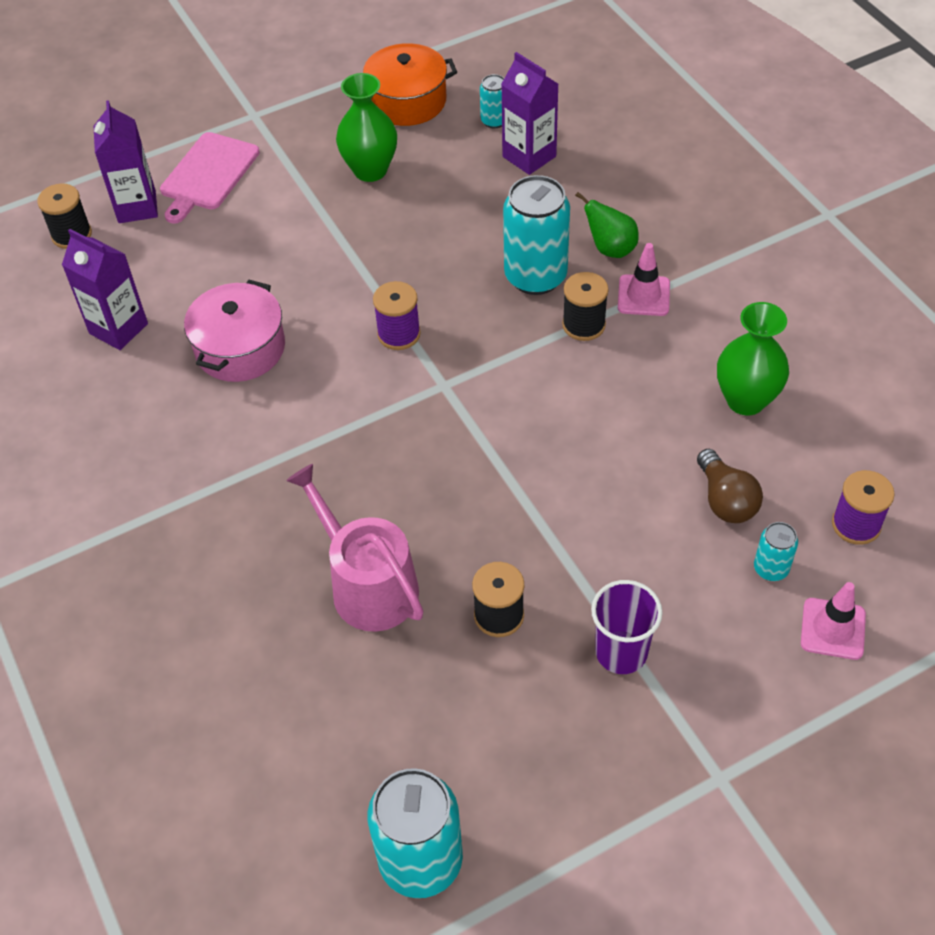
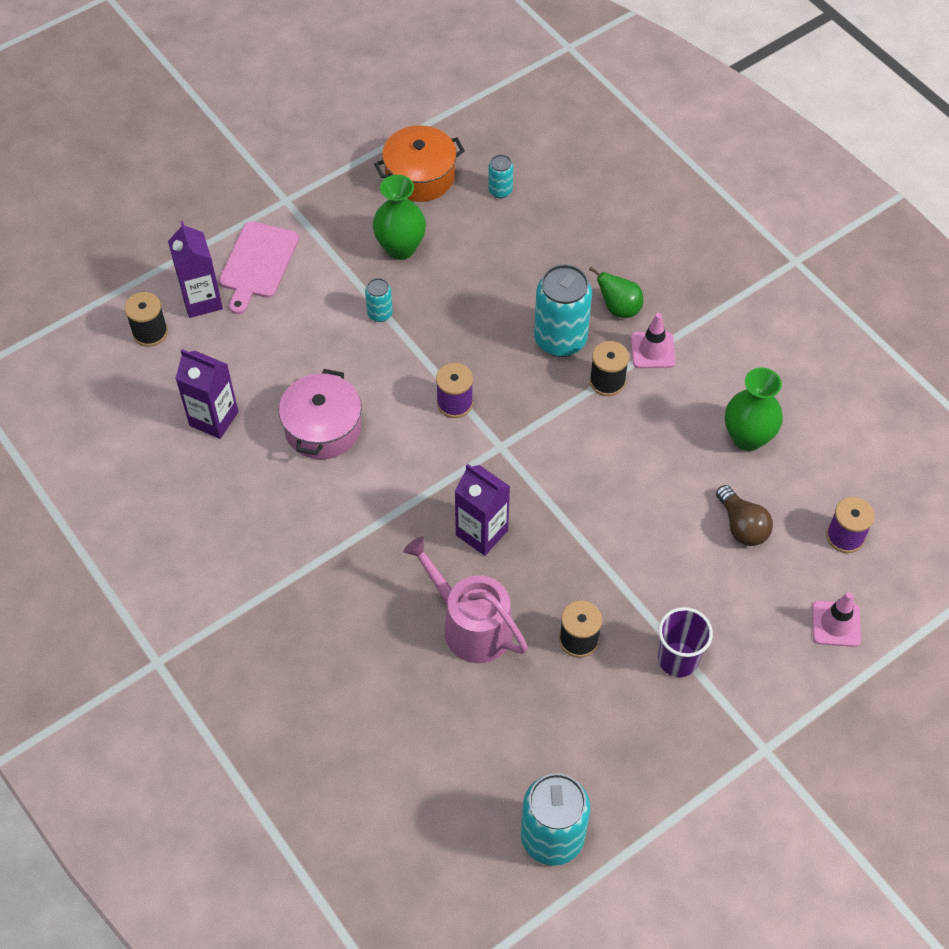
camera: 10 degrees left, 5 degrees up
purple carton [501,52,558,175] -> purple carton moved to [454,464,510,556]
turquoise can [754,522,798,581] -> turquoise can moved to [365,278,393,322]

